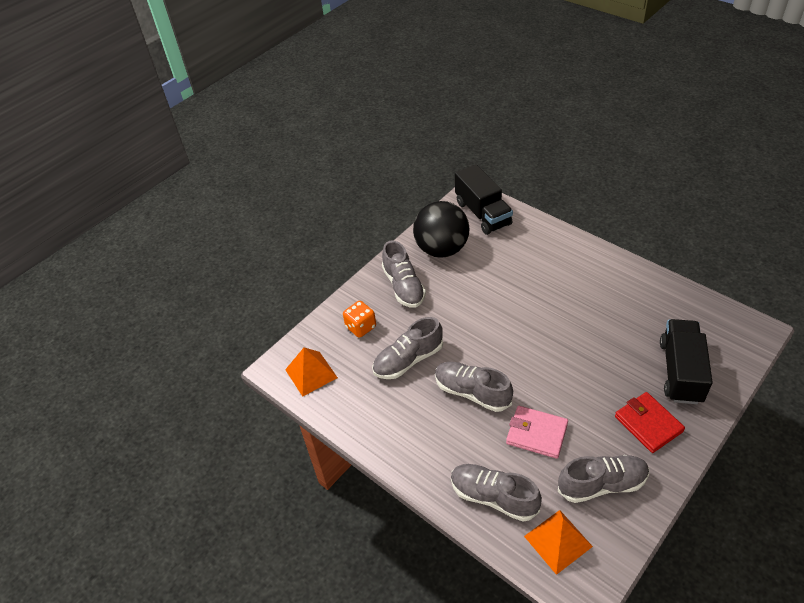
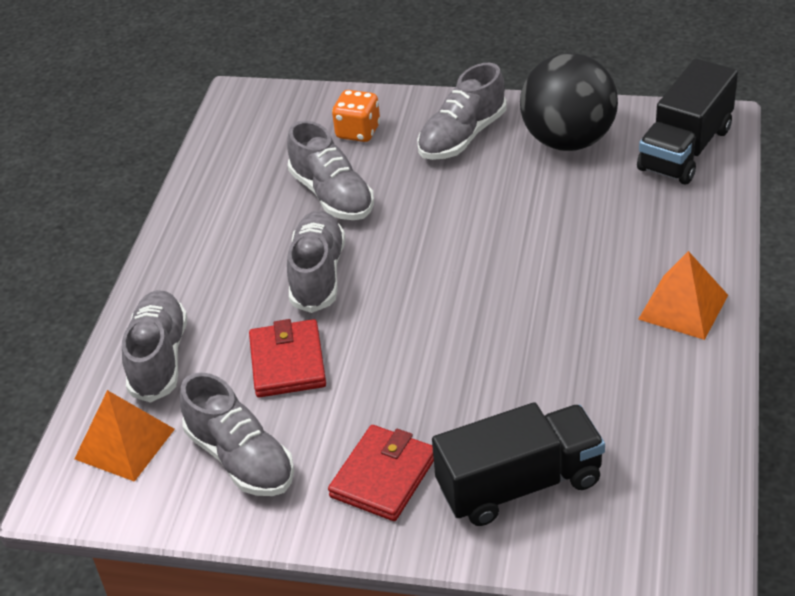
camera: 60 degrees right, 5 degrees down
orange pyramid [285,348,338,397] -> orange pyramid moved to [638,251,728,340]
grey shoe [372,317,443,379] -> grey shoe turned 150 degrees counterclockwise [287,121,374,220]
pink wallet [506,406,568,459] -> red wallet [249,319,326,398]

